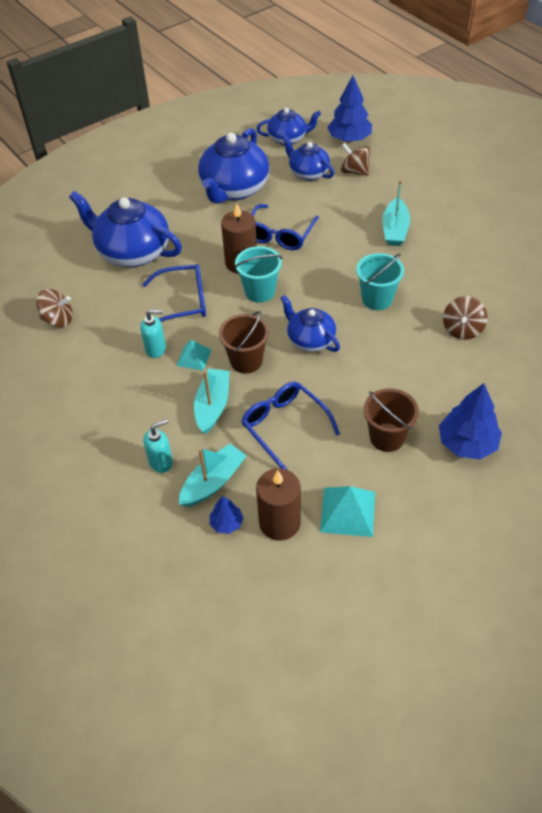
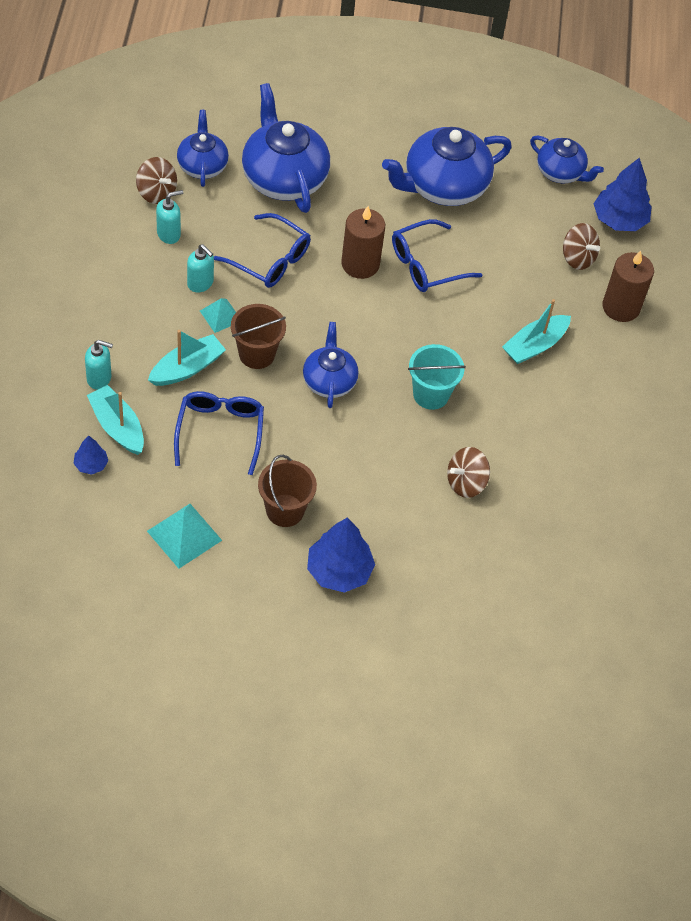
camera: 35 degrees right, 5 degrees up
turquoise boat [179,444,247,507] -> turquoise boat turned 120 degrees counterclockwise [87,385,144,455]
turquoise bucket [234,246,282,303] -> none
brown candle [256,468,301,541] -> brown candle moved to [602,250,654,322]
blue teapot [282,135,334,181] -> blue teapot moved to [177,110,229,187]
brown spinning top [341,143,370,176] -> brown spinning top turned 150 degrees clockwise [563,223,600,270]
none -> turquoise soap dispenser [156,190,183,244]

